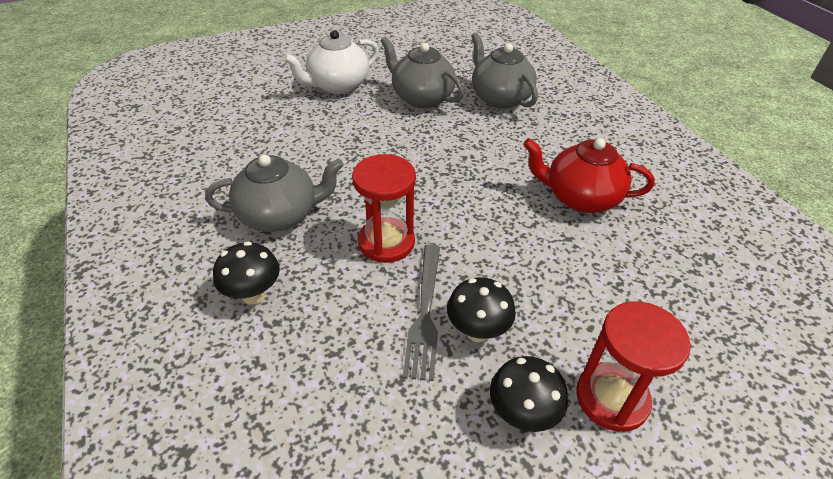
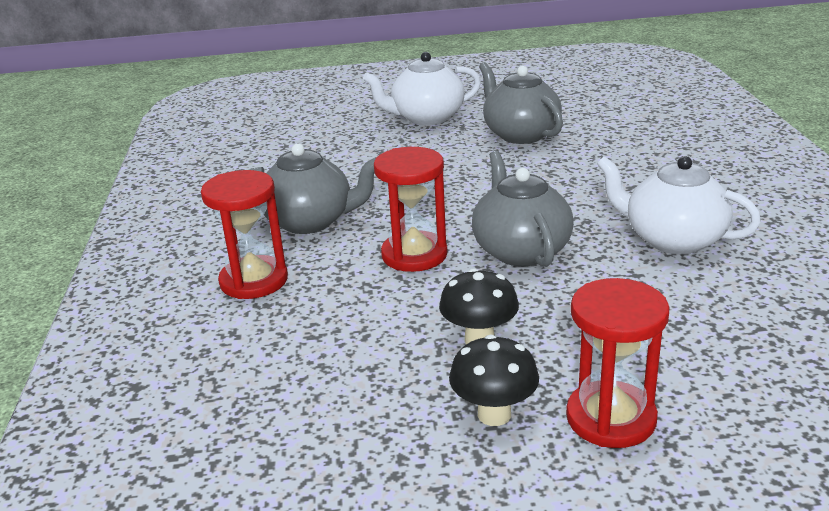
camera: 20 degrees right, 15 degrees down
black mushroom [213,241,280,305] -> red hourglass [201,170,288,299]
grey fork [403,244,440,381] -> none
grey teapot [471,32,538,109] -> grey teapot moved to [472,151,574,267]
red teapot [523,138,655,213] -> white teapot [597,156,761,255]

